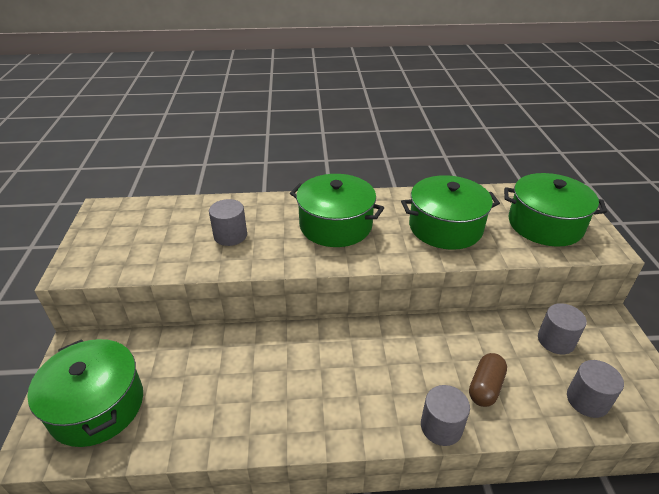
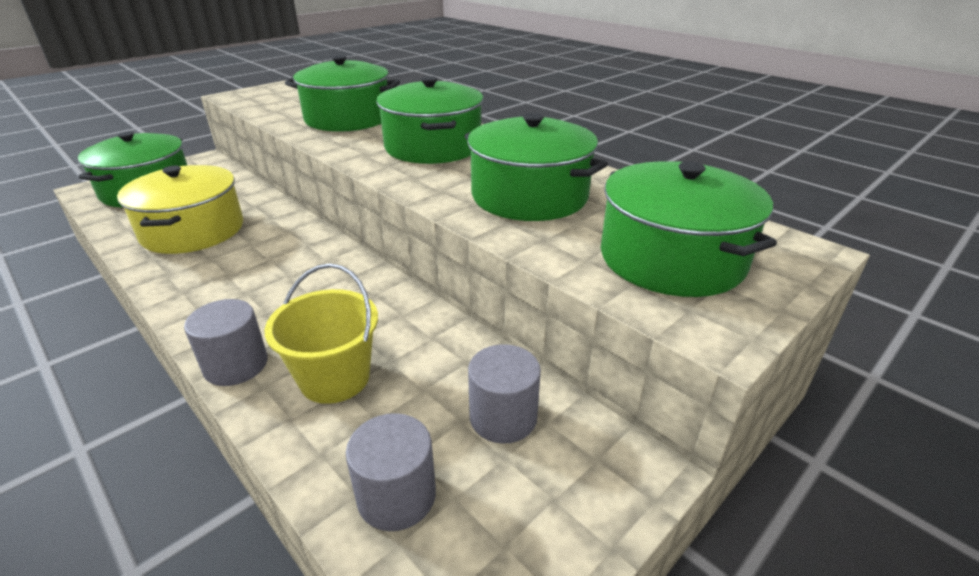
camera: 50 degrees right, 5 degrees down
grey cylinder [209,199,247,246] -> green pot [285,55,400,132]
brown capsule [469,353,507,407] -> yellow bucket [265,263,378,404]
none -> yellow pot [117,165,243,254]

